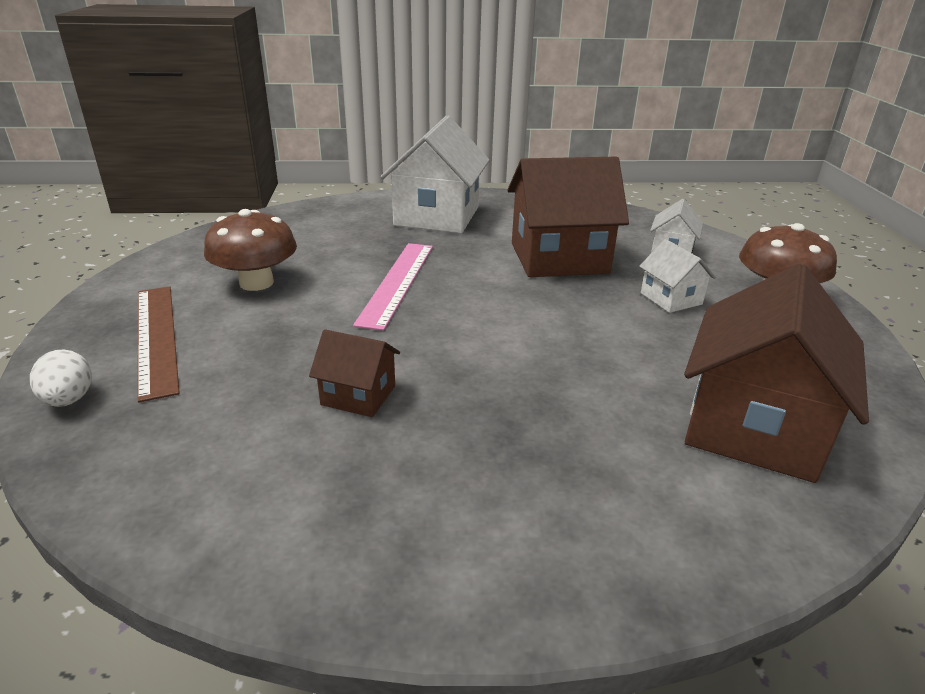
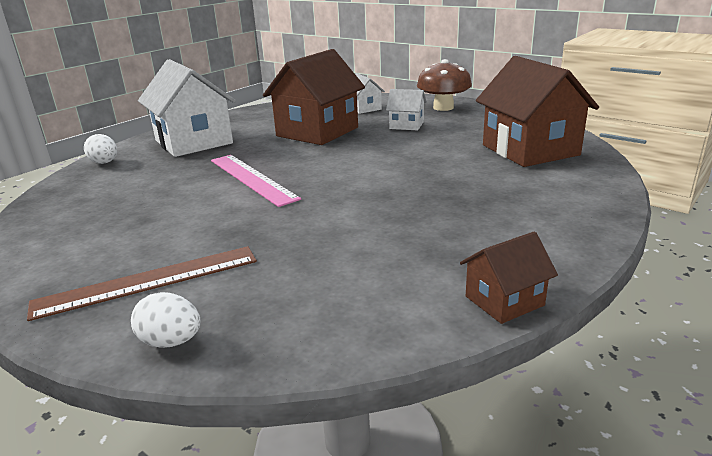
camera: 45 degrees left, 5 degrees down
brown ruler [138,286,180,402] -> brown ruler turned 45 degrees counterclockwise [27,246,257,321]
brown mushroom [204,209,297,291] -> none
brown house [309,329,400,417] -> brown house moved to [460,231,558,324]
none -> white egg [84,134,117,164]

